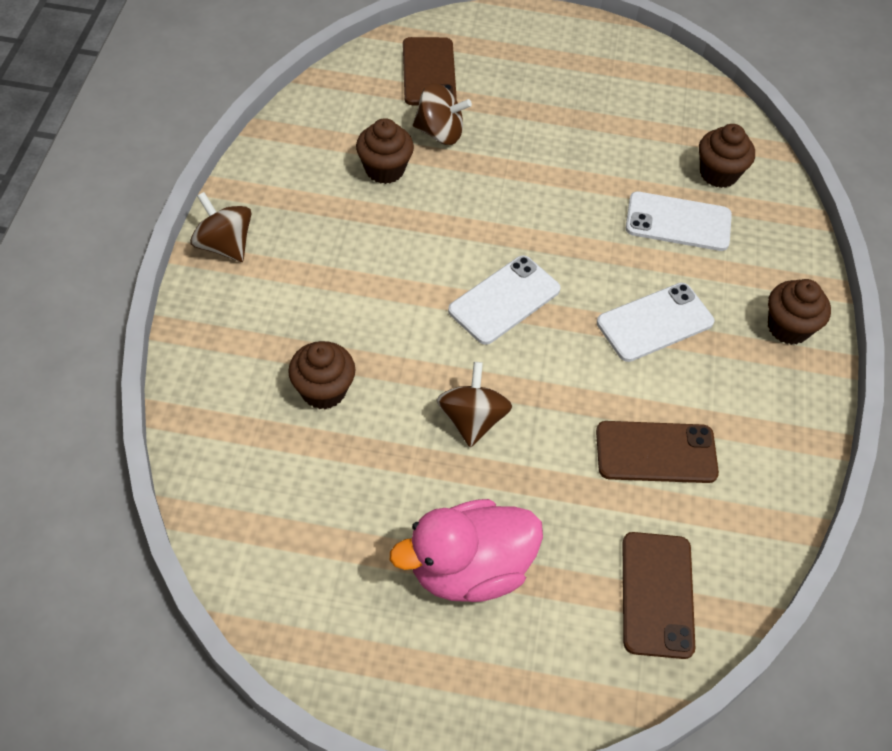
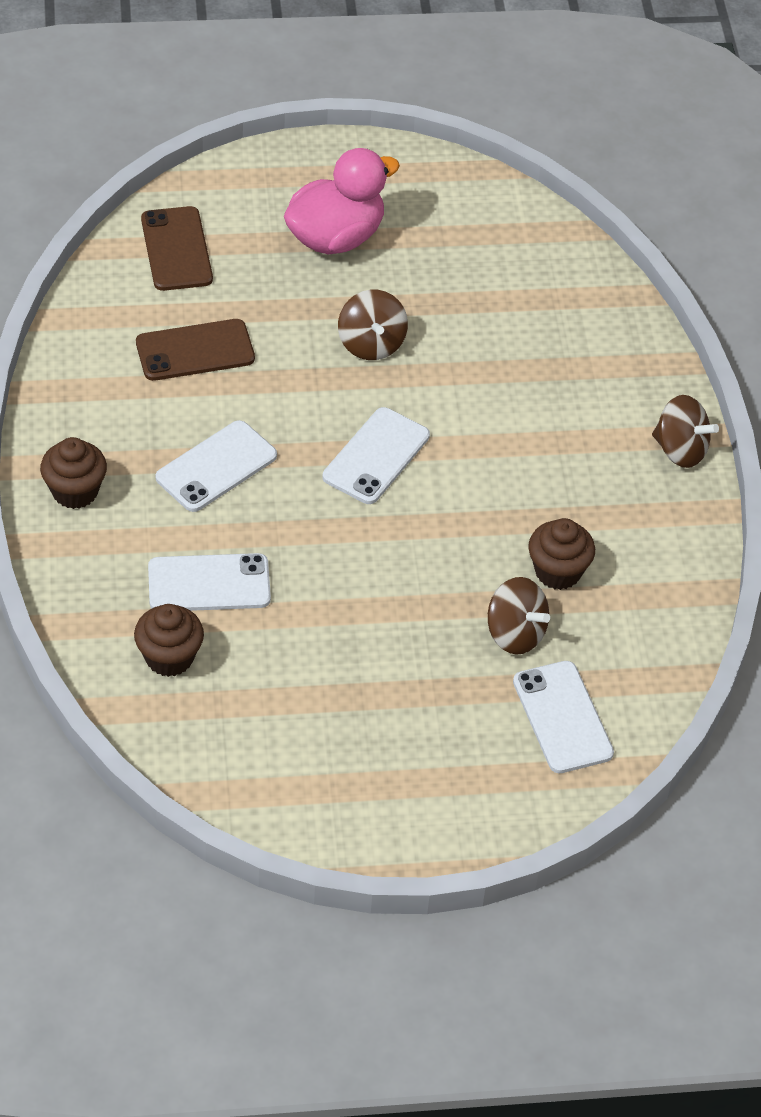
camera: 165 degrees right, 5 degrees down
brown cupcake [288,341,356,409] -> none
brown phone [403,37,457,105] -> white phone [513,661,614,773]
brown spinning top [413,83,472,145] -> brown spinning top turned 135 degrees counterclockwise [488,577,550,655]

